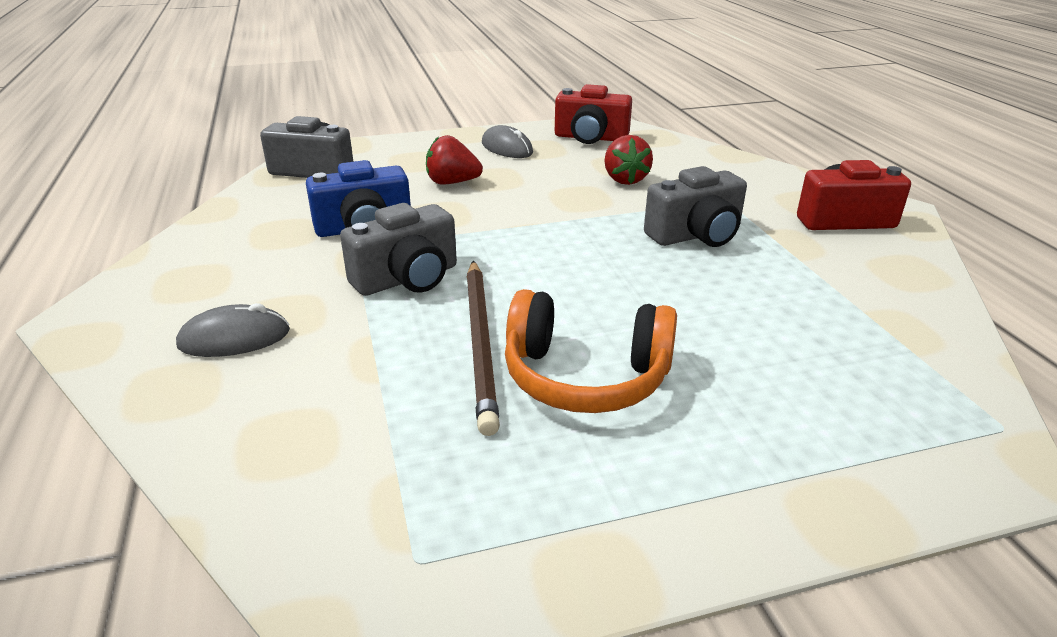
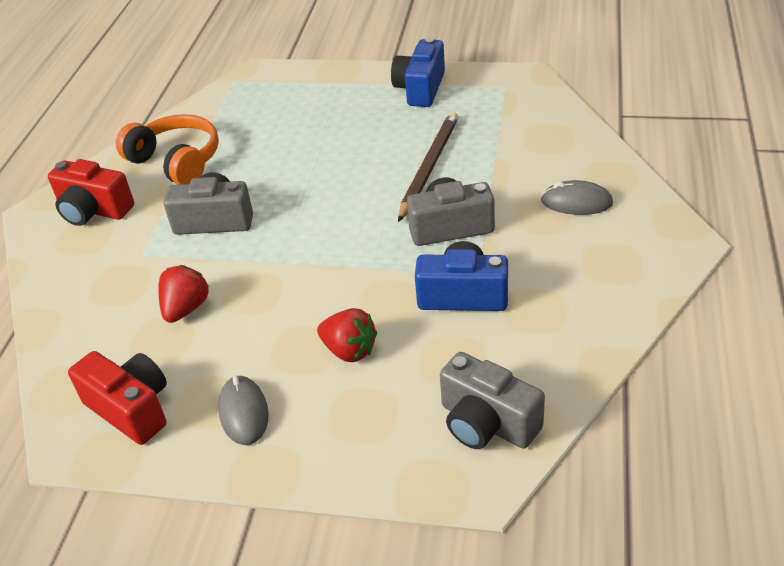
camera: 150 degrees left, 10 degrees up
orange headphones [505,289,677,413] -> orange headphones moved to [116,114,219,184]
none -> blue camera [391,37,445,107]

